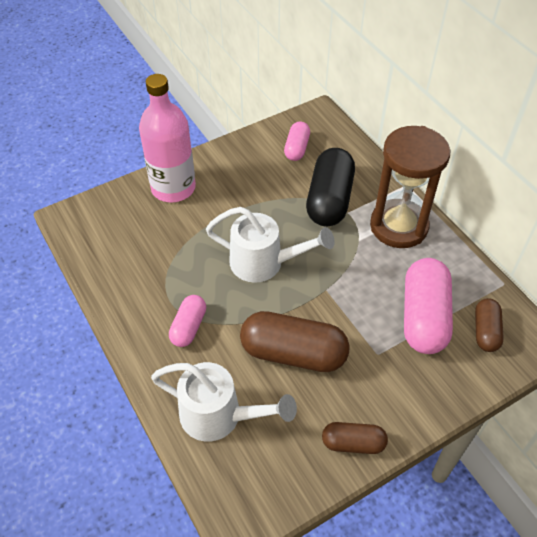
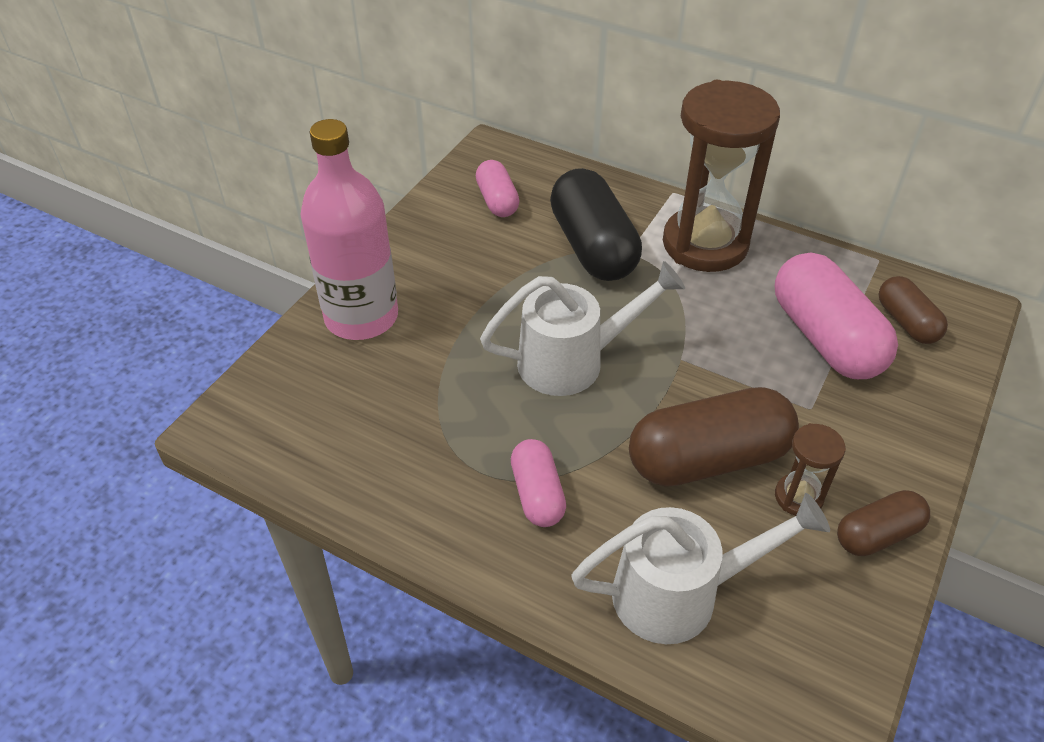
camera: 30 degrees left, 5 degrees down
none -> brown hourglass [775,423,846,516]

